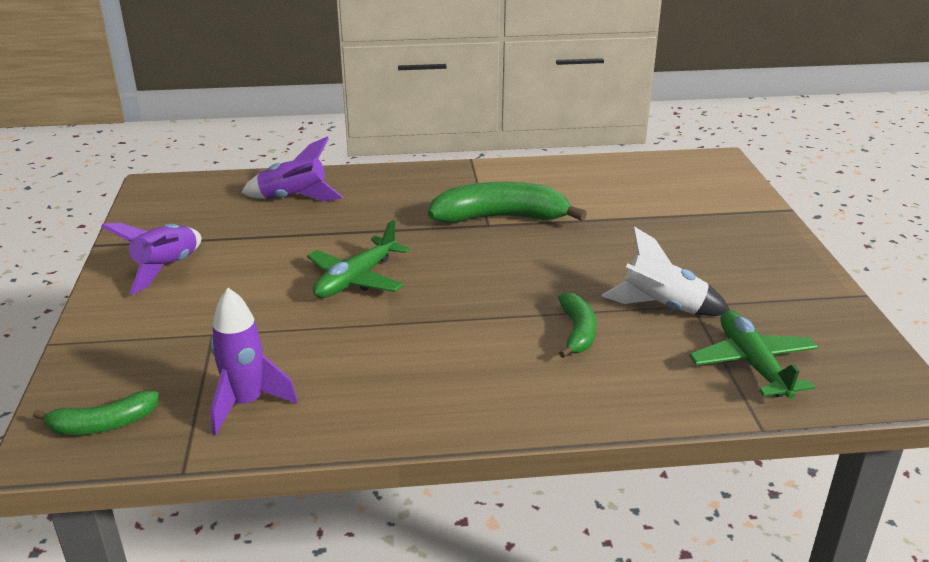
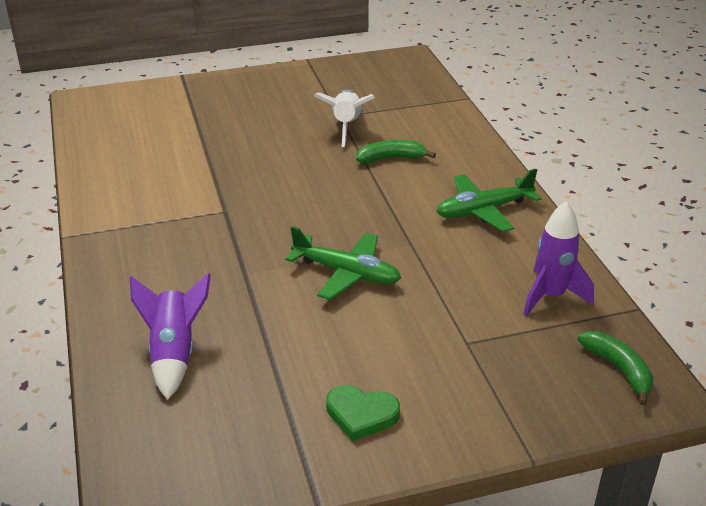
camera: 100 degrees left, 5 degrees up
purple rocket [101,223,202,295] -> green heart [326,385,400,441]
green banana [428,182,587,223] -> none
green plane [689,310,818,399] -> green plane moved to [436,169,541,232]

